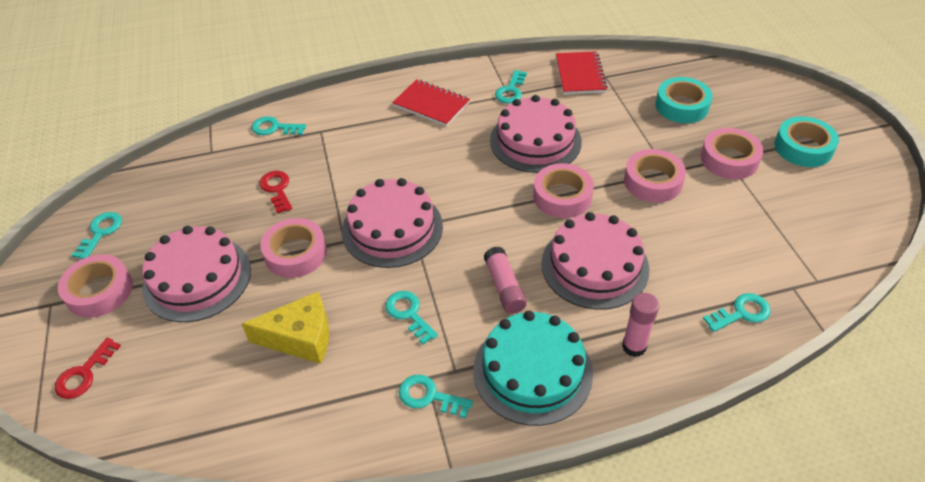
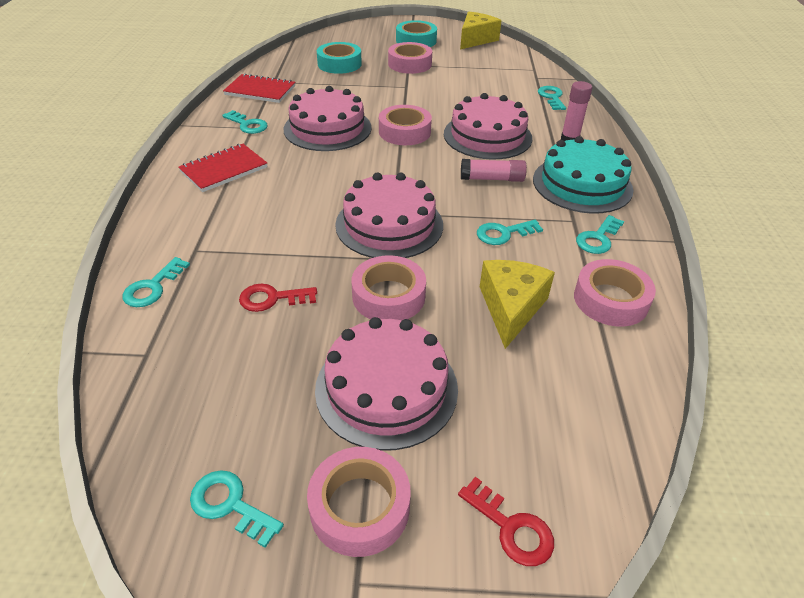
camera: 75 degrees left, 5 degrees down
pink tape [624,149,686,203] -> pink tape moved to [574,259,656,327]
none -> yellow cheese [460,12,502,49]

